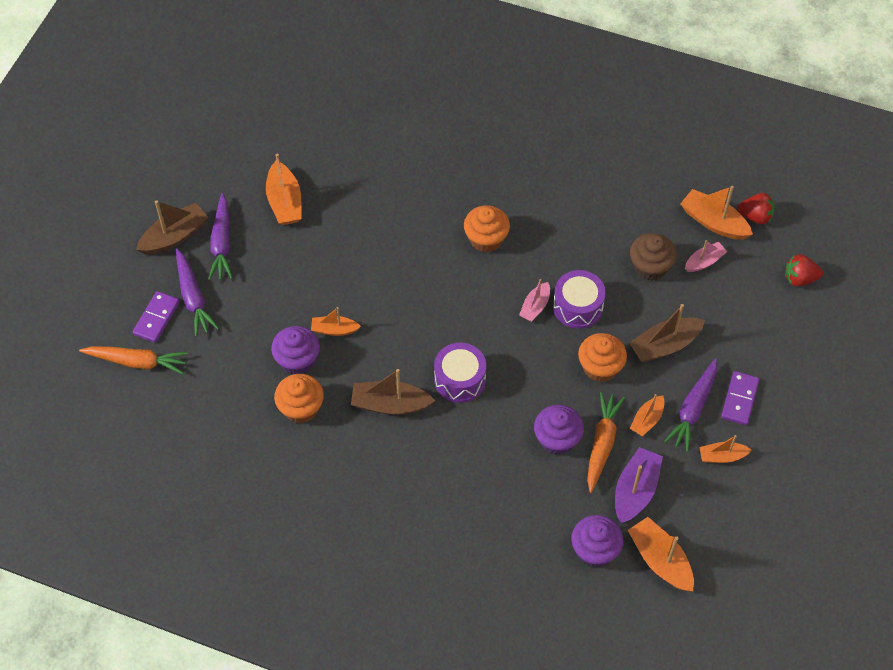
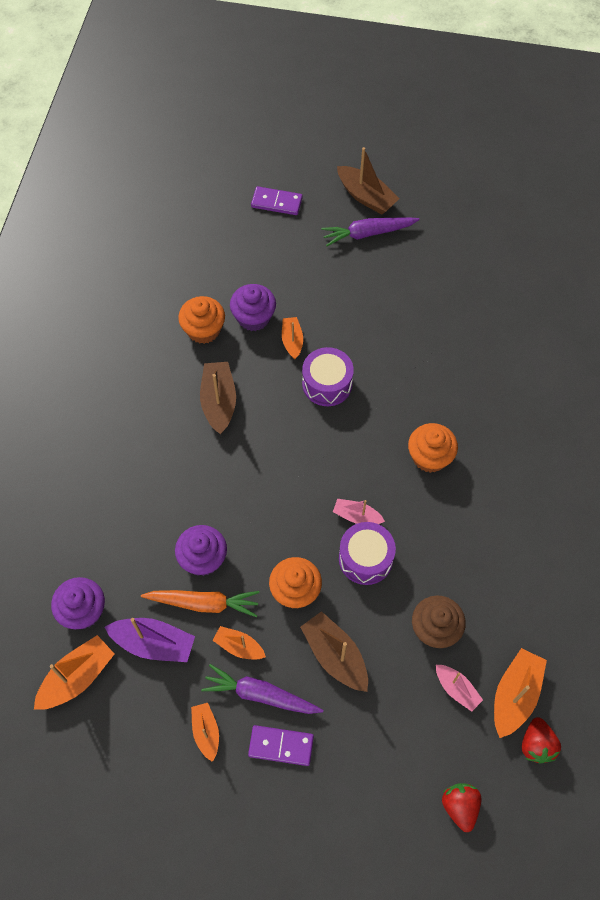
camera: 80 degrees right, 5 degrees up
orange carrot [79,346,188,374] -> none
purple carrot [176,249,219,337] -> none
orange boat [266,154,302,225] -> none
purple drum [434,343,486,403] -> purple drum moved to [302,347,354,406]

